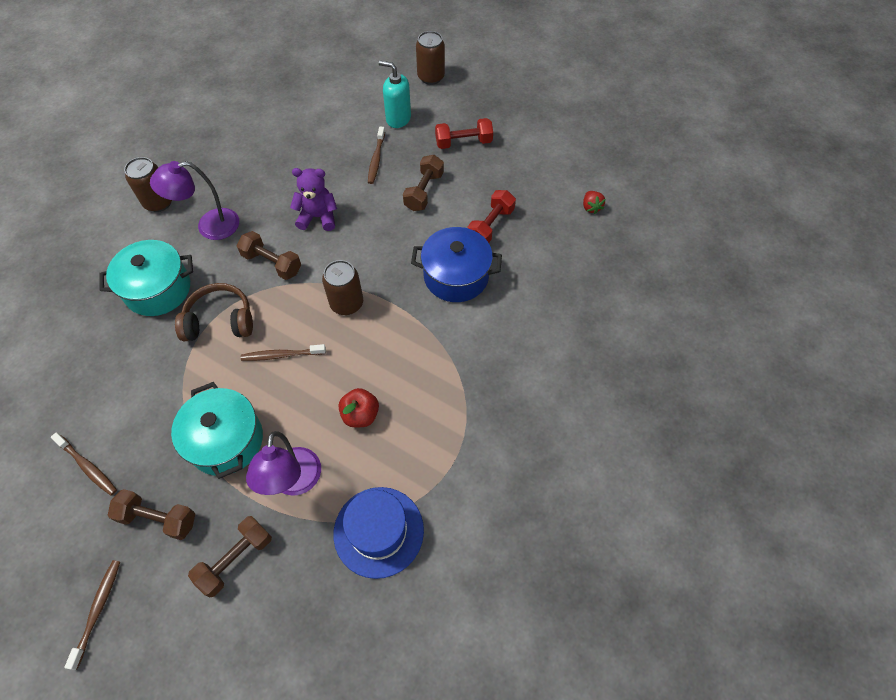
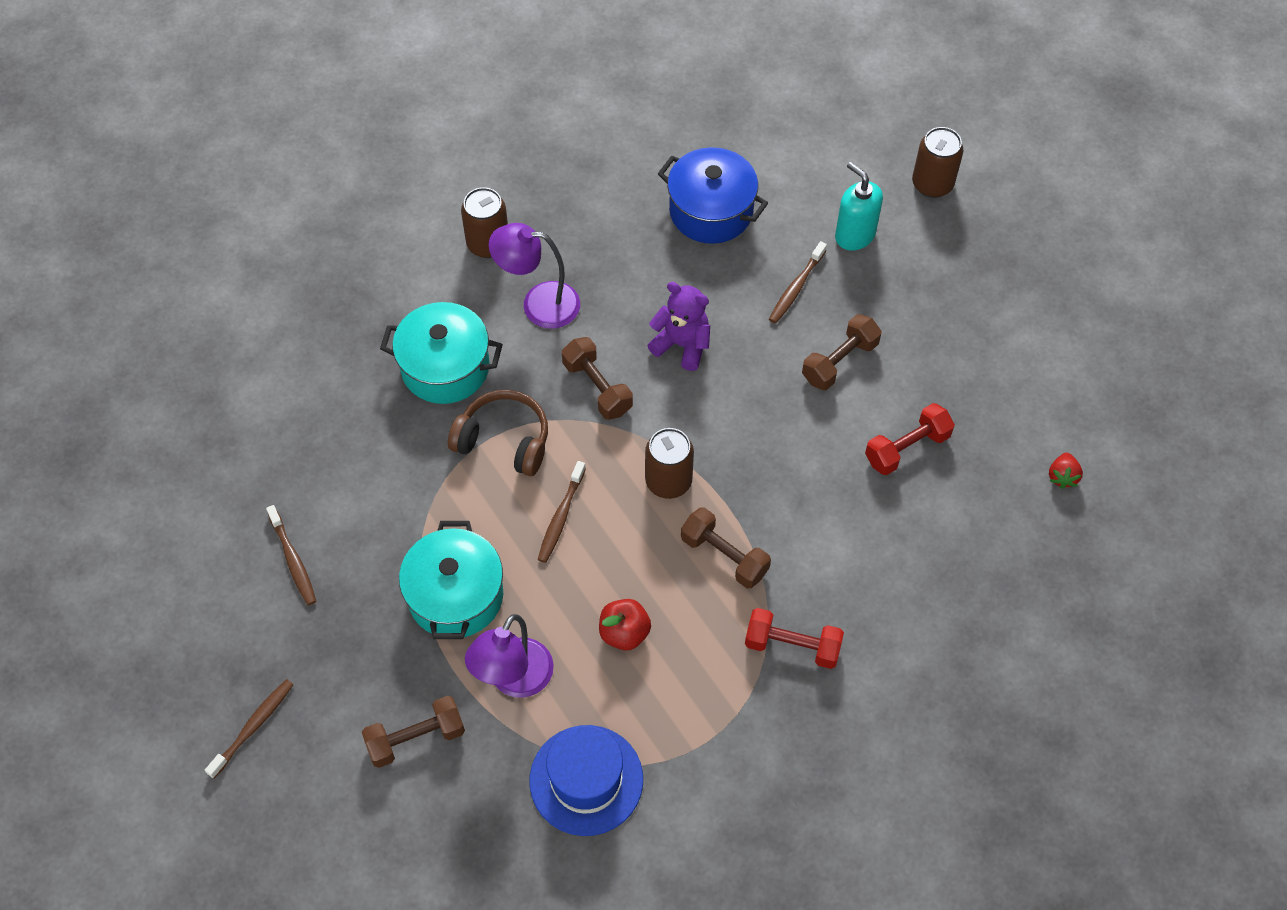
camera: 25 degrees right, 0 degrees up
brown dumbbell [108,489,195,540] -> brown dumbbell moved to [681,507,771,588]
brown toothbrush [241,344,326,361] -> brown toothbrush turned 90 degrees counterclockwise [538,461,586,563]
blue pot [411,227,502,302] -> blue pot moved to [658,147,768,244]
red dumbbell [435,118,493,149] -> red dumbbell moved to [745,608,844,669]

